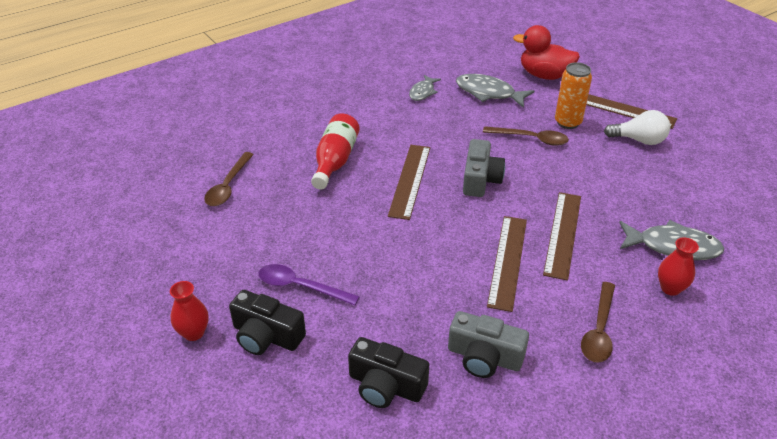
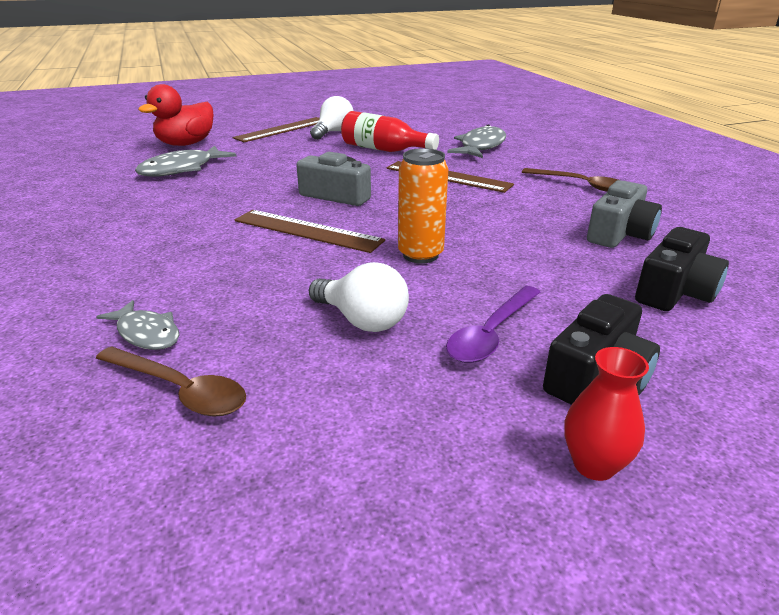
camera: 75 degrees left, 10 degrees down
red bottle [311,113,360,189] -> red bottle moved to [341,111,439,152]
grey fish [409,75,441,101] -> grey fish moved to [96,300,180,350]
brown spoon [483,126,569,146] -> none
brown ruler [487,216,527,312] -> none
orange can [555,62,592,129] -> orange can moved to [398,148,448,264]
red vase [658,237,699,296] -> none
none -> white light bulb [309,262,409,332]

